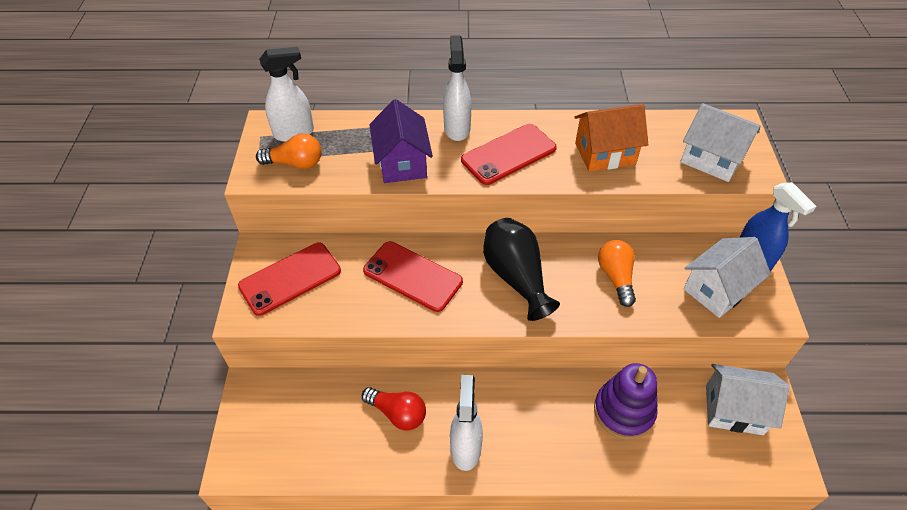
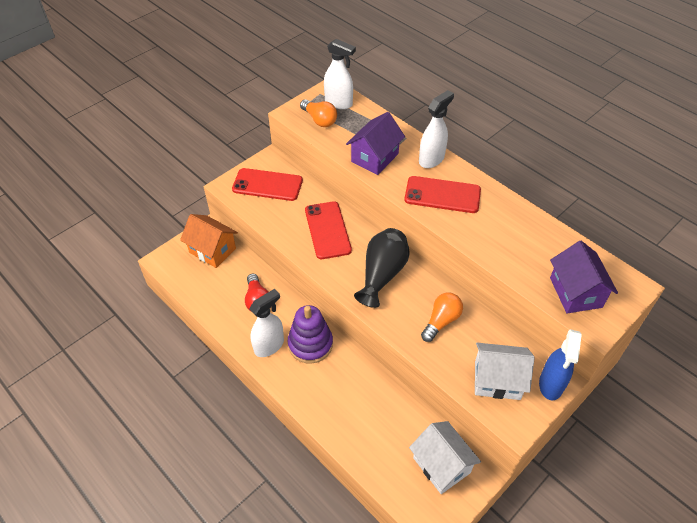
camera: 45 degrees right, 0 degrees up
orange house [574,104,648,172] -> orange house moved to [180,214,238,268]
purple stacking toy [594,363,658,440] -> purple stacking toy moved to [288,305,333,364]
white house [680,103,761,182] -> purple house [550,241,618,313]

